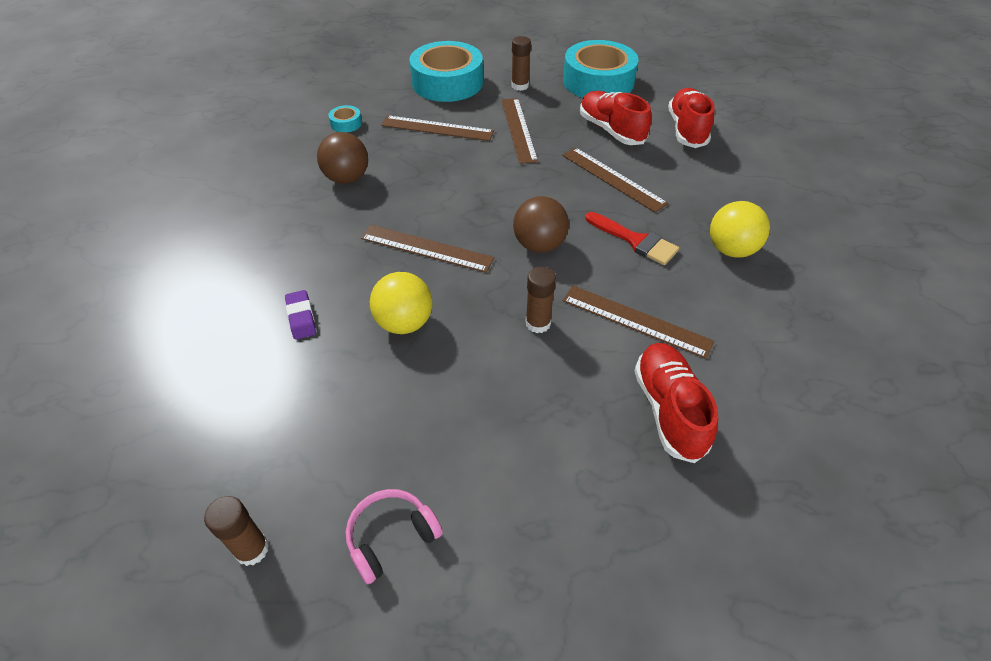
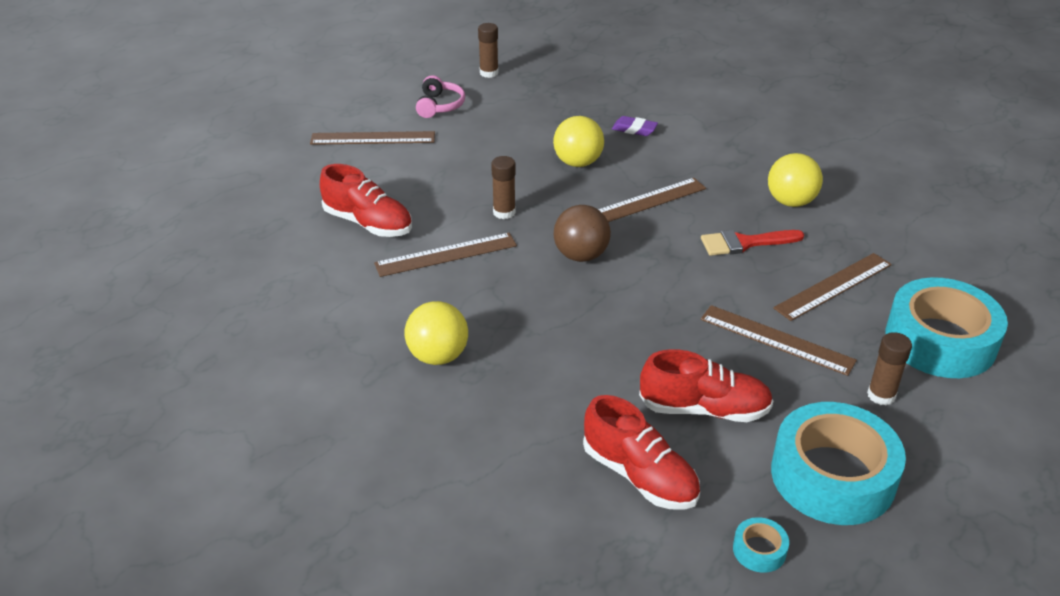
camera: 130 degrees right, 10 degrees down
brown ball [317,132,368,184] -> yellow ball [768,153,823,207]
turquoise tape [328,105,362,133] -> turquoise tape moved to [733,517,789,573]
brown ruler [562,147,668,213] -> brown ruler moved to [310,131,435,145]
red brush [585,212,679,265] -> red brush moved to [701,230,804,256]

